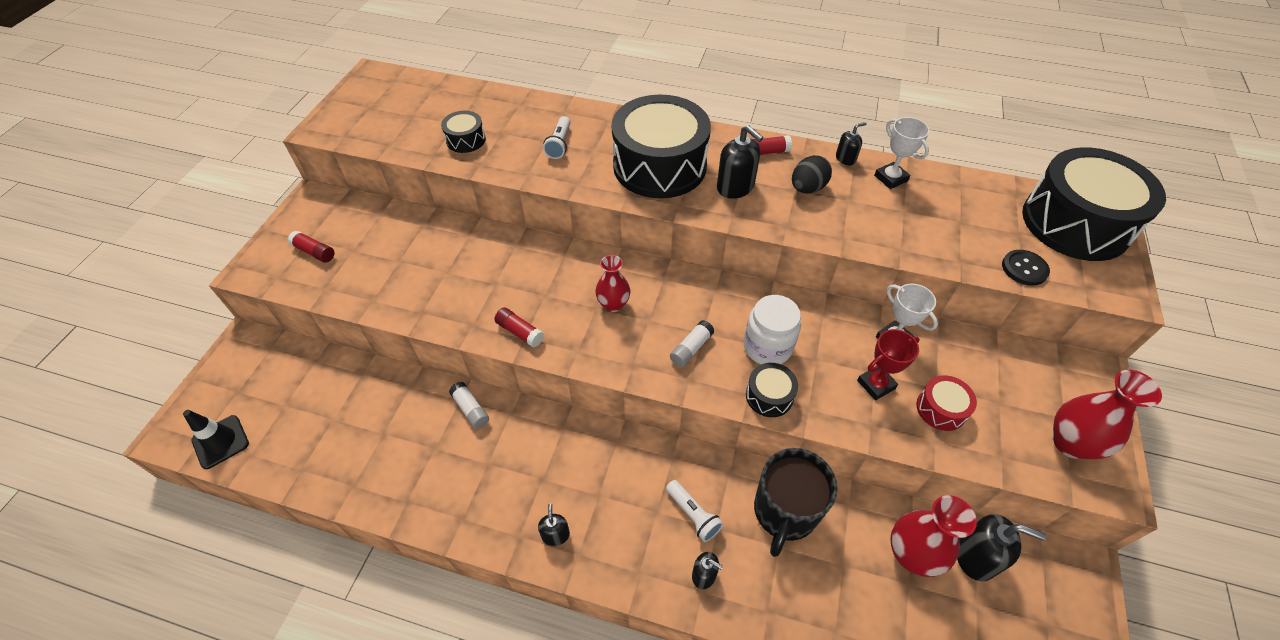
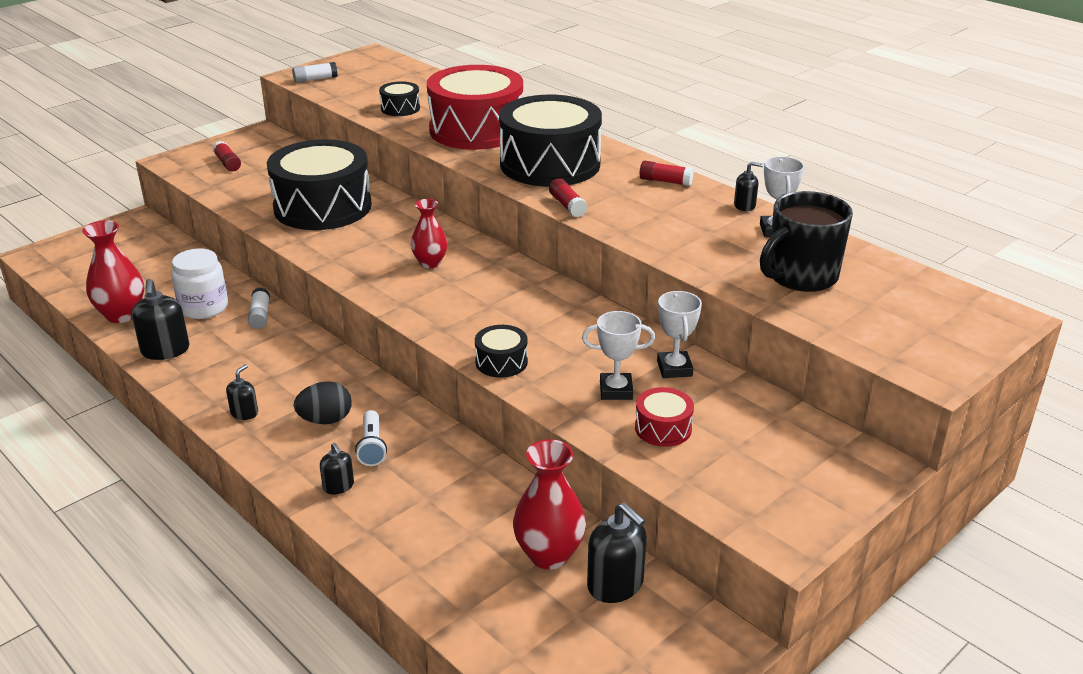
camera: 30 degrees right, 20 degrees down
black traffic cone [183,410,249,469] -> none
red glue stick [494,307,544,348] -> red glue stick moved to [549,178,587,217]
white flashlight [543,116,571,159] -> red drum [427,65,523,150]
white glue stick [670,320,714,367] -> white glue stick moved to [292,62,338,83]
black soap dispenser [717,125,764,199] -> black soap dispenser moved to [132,279,189,360]
white jar [744,295,801,364] -> white jar moved to [171,249,228,319]
black mug [754,448,838,557] -> black mug moved to [760,191,853,292]
black egg [792,155,832,193] -> black egg moved to [294,381,352,424]
red trophy [857,329,919,401] -> white trophy [582,311,655,400]
black button [1002,250,1050,286] -> none
black drum [1022,147,1166,261] -> black drum moved to [267,139,372,230]
red vase [1053,370,1162,459] -> red vase moved to [82,220,144,323]

